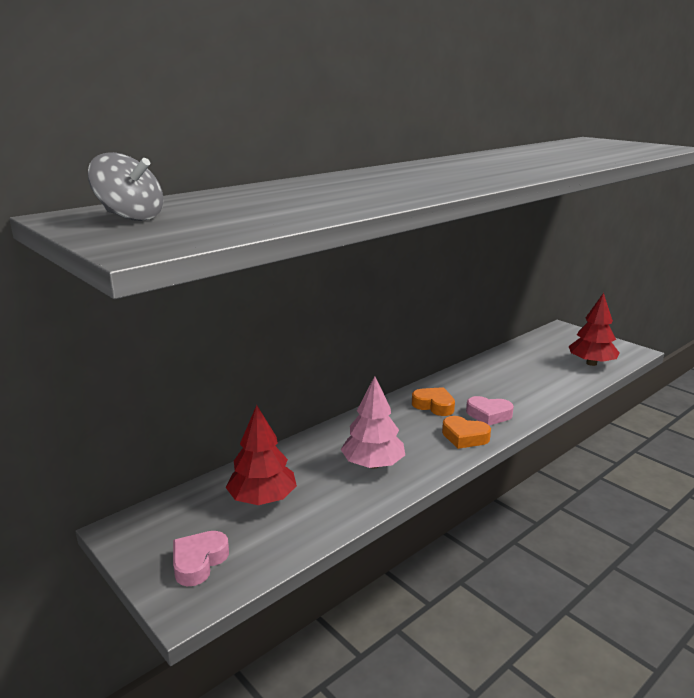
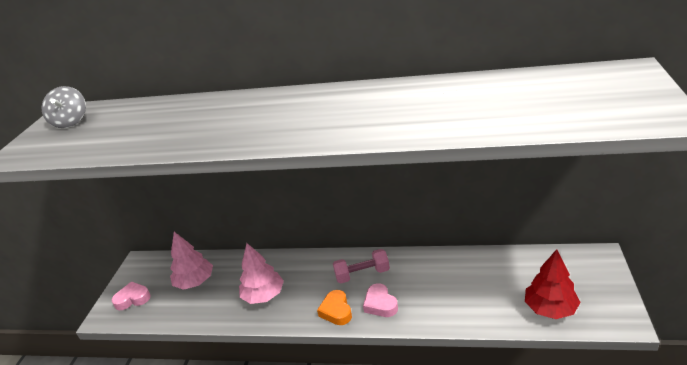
camera: 55 degrees right, 10 degrees up
red tree [225,405,297,505] -> pink tree [170,232,213,290]
orange heart [412,387,455,416] -> pink dumbbell [333,249,390,284]

